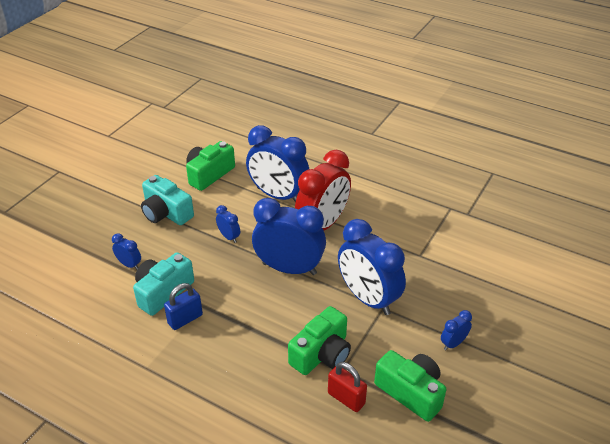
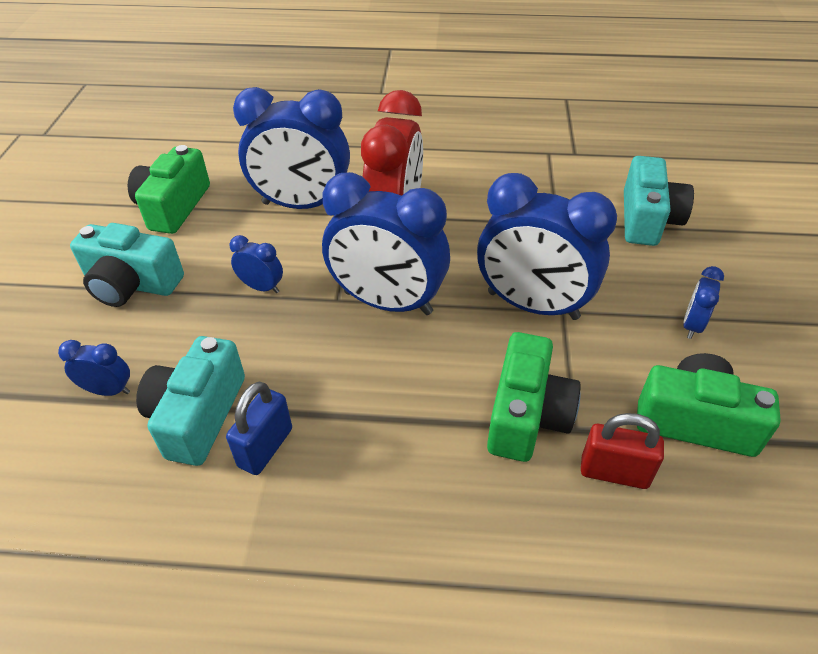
camera: 25 degrees left, 5 degrees up
blue clock [252,198,326,275] -> blue clock turned 150 degrees counterclockwise [322,172,450,315]
none -> turquoise camera [624,156,694,246]

